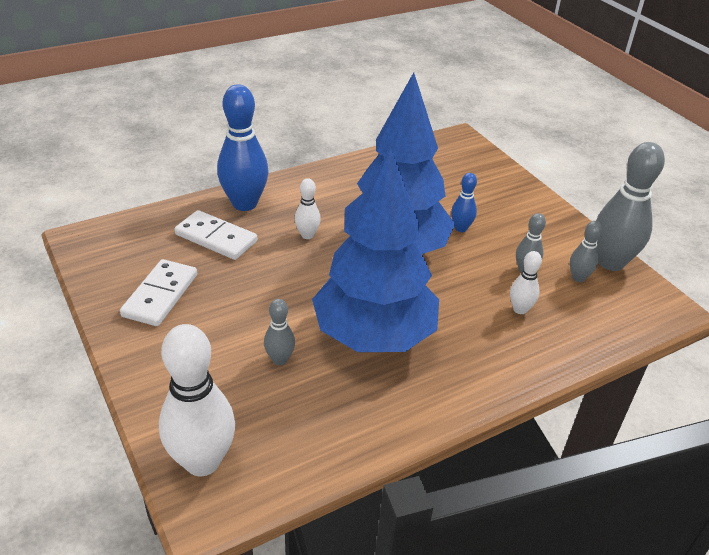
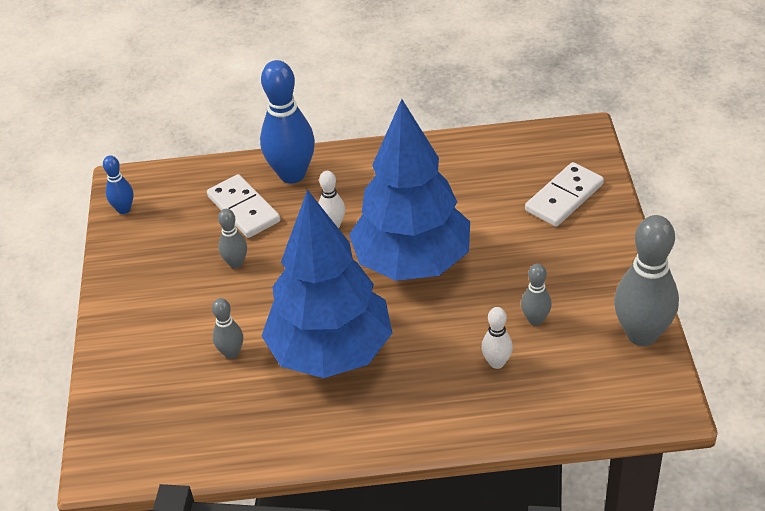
camera: 30 degrees right, 5 degrees up
white domino [120,259,197,326] -> white domino moved to [525,162,604,227]
white bowling pin [159,324,235,476] -> none
blue bowling pin [451,173,477,232] -> blue bowling pin moved to [103,155,134,214]
grey bowling pin [570,221,603,282] -> grey bowling pin moved to [218,209,247,269]

